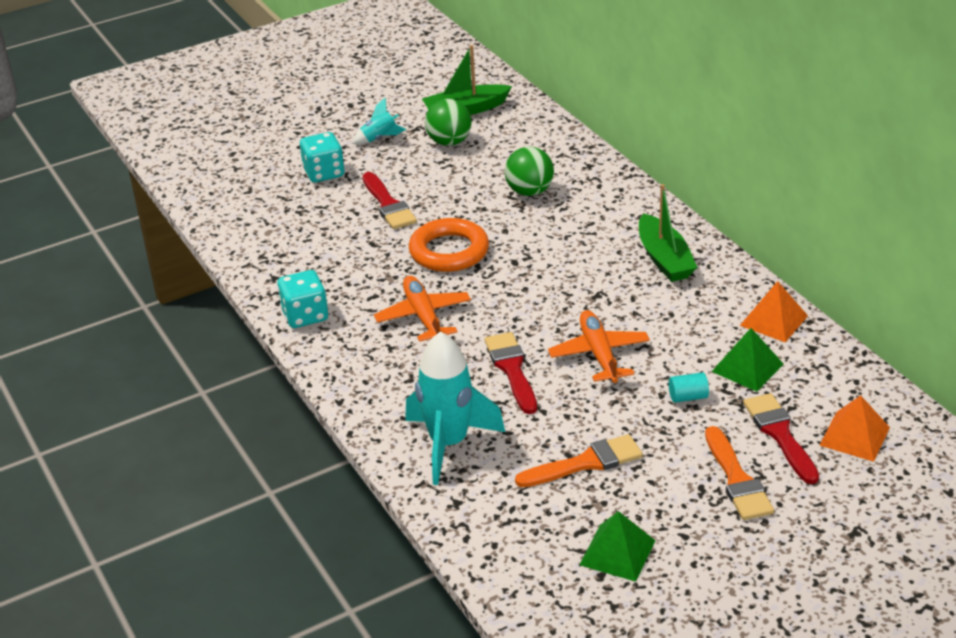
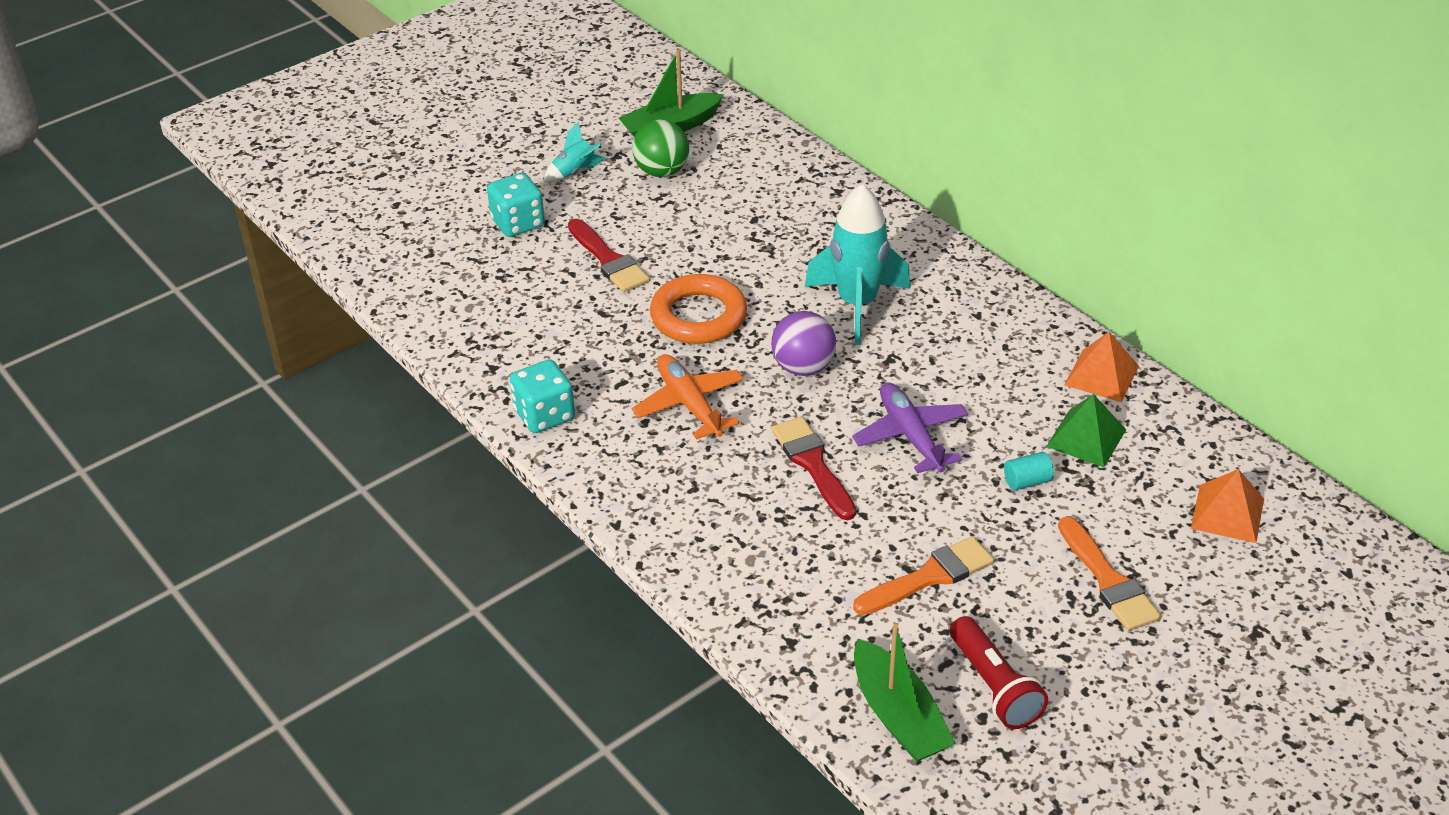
camera: 10 degrees left, 5 degrees up
turquoise rocket [405,331,505,485] -> turquoise rocket moved to [805,184,911,345]
green ball [505,147,554,196] -> none
orange plane [548,310,650,383] -> purple plane [852,382,968,473]
green pyramid [579,511,656,582] -> red flashlight [950,616,1048,729]
green boat [639,184,697,282] -> green boat moved to [854,624,956,762]
red brush [743,393,819,484] -> none
none -> purple ball [771,311,836,376]

